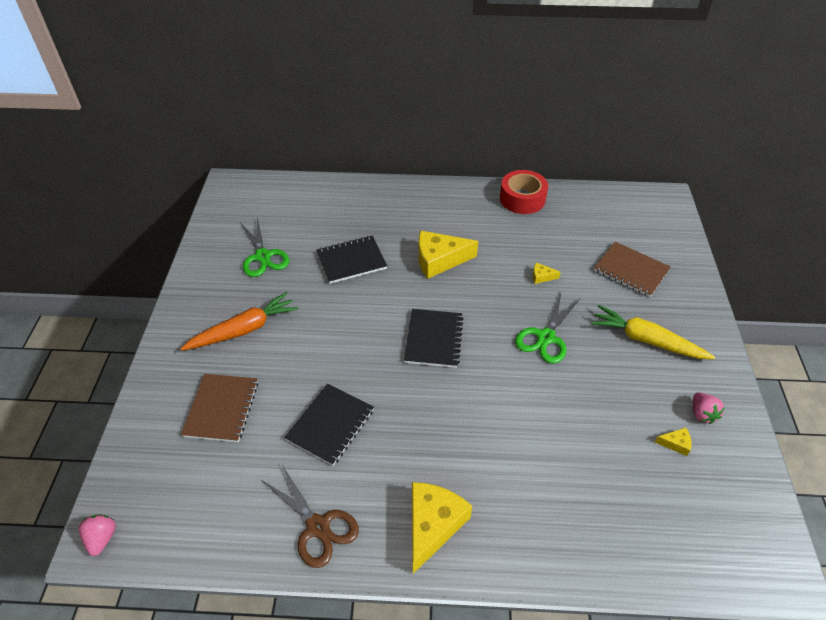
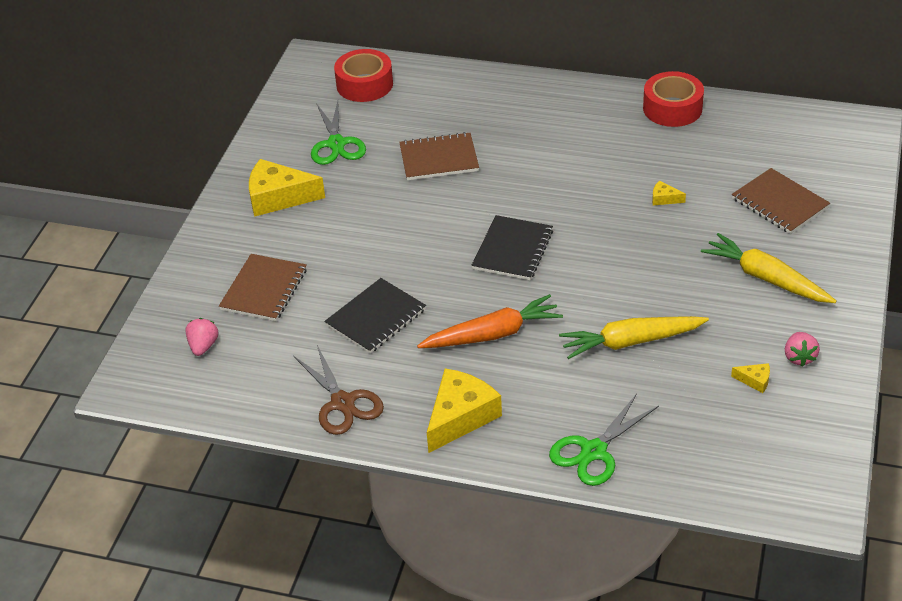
camera: 15 degrees right, 5 degrees down
pink strawberry [79,514,116,556] -> pink strawberry moved to [185,318,219,356]
orange carrot [180,292,298,351] -> orange carrot moved to [417,294,563,348]
black notebook [316,236,387,284] -> brown notebook [399,132,479,180]
yellow cheese [418,231,478,279] -> yellow cheese moved to [249,159,325,217]
green scissors [515,294,580,364] -> green scissors moved to [549,394,659,486]
none -> red tape [334,49,393,102]
none -> yellow carrot [559,316,709,359]

